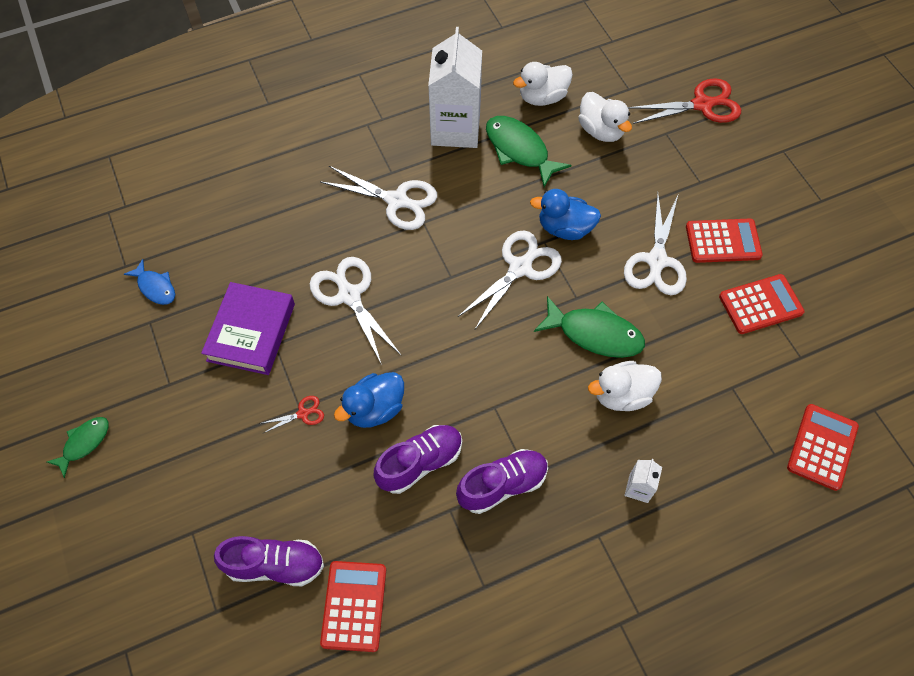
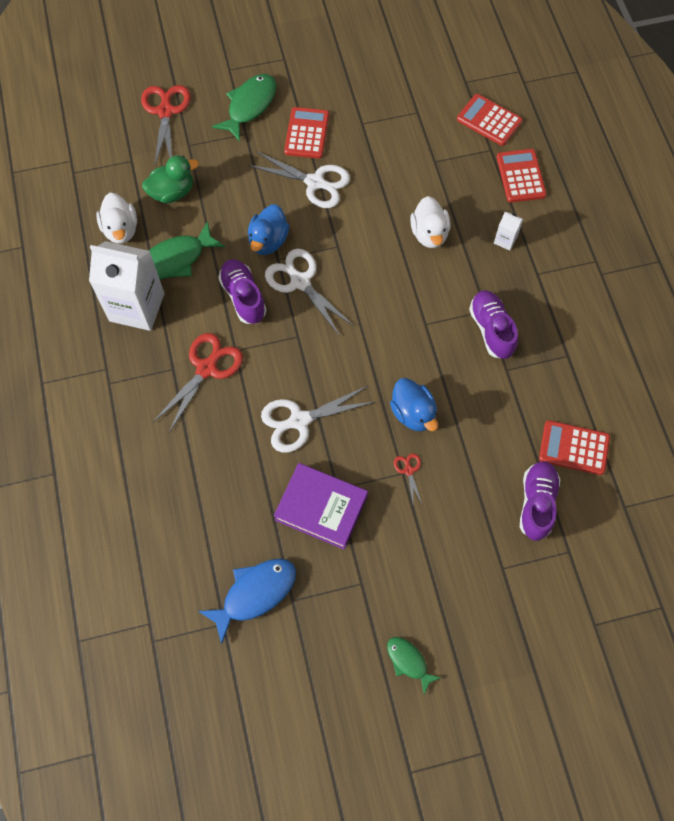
camera: 80 degrees left, 5 degrees up
blue fish [124,259,175,305] -> blue fish [198,558,296,644], size x1.70
white scissors [321,166,437,230] -> red scissors [153,333,243,432]
purple shoe [373,425,462,494] -> purple shoe moved to [218,259,267,324]
green fish [534,296,645,358] -> green fish moved to [212,74,276,141]
white duck [578,92,632,142] -> green duck [142,155,199,203]
red calculator [719,274,805,334] -> red calculator moved to [497,149,546,203]

